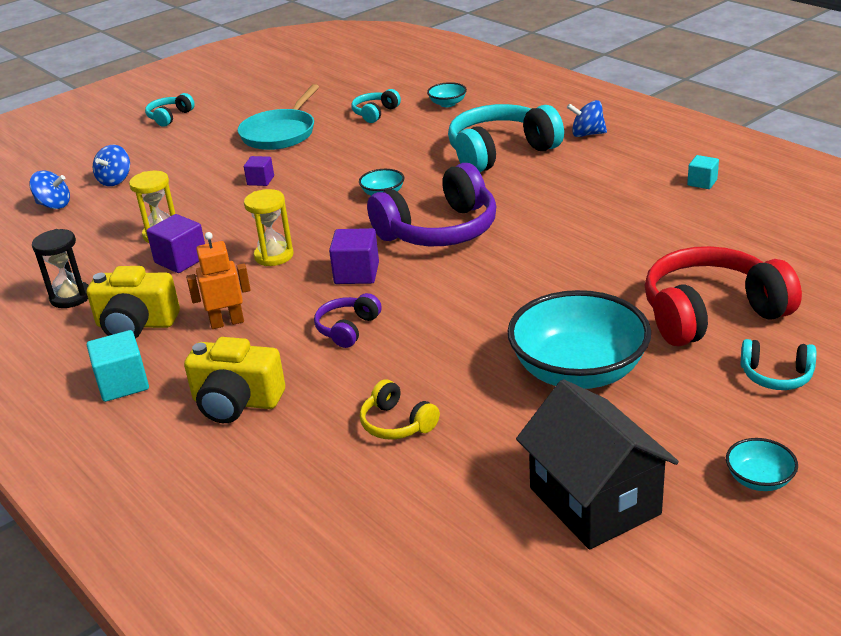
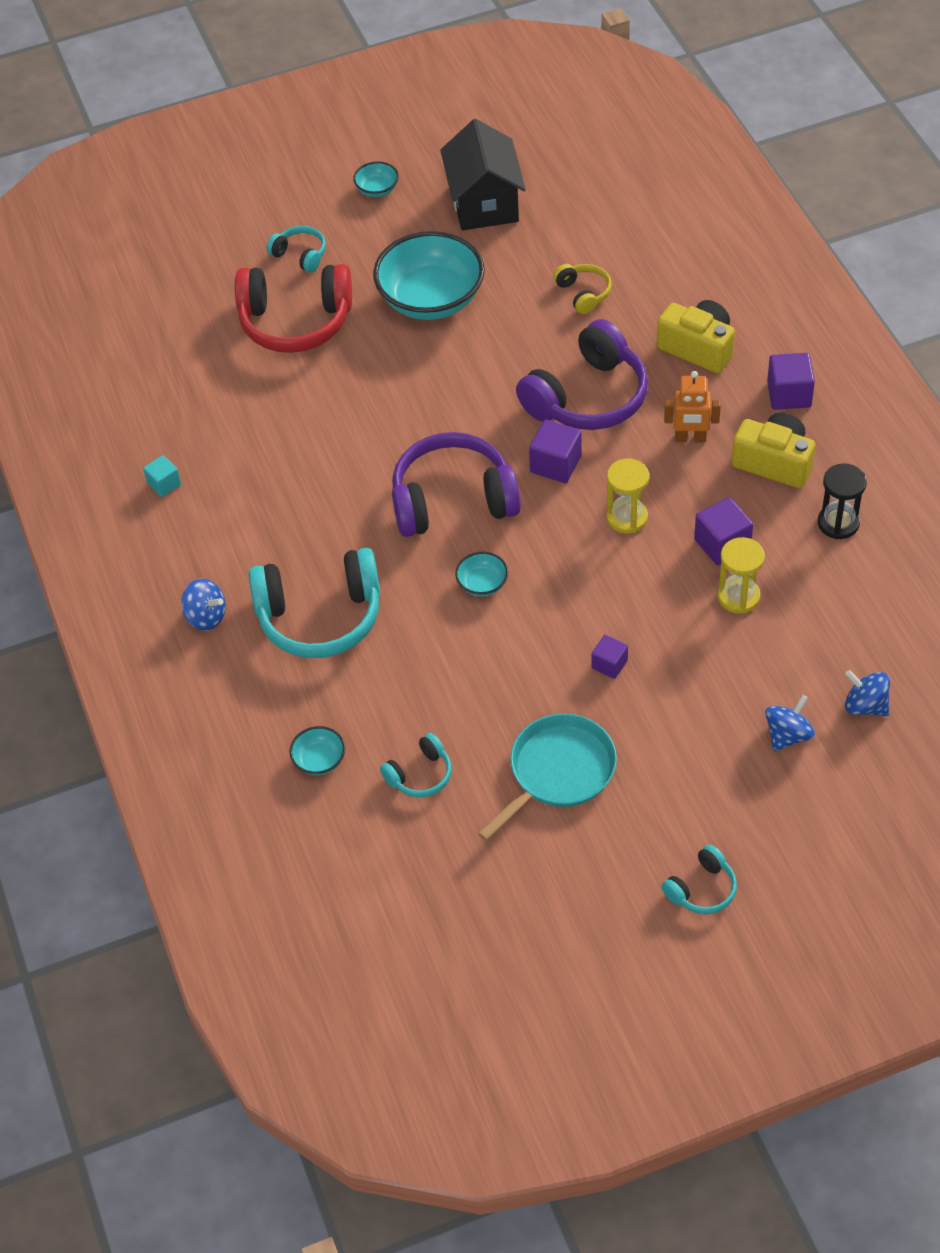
camera: 160 degrees left, 20 degrees up
turquoise cube [87,330,149,402] -> purple cube [767,353,815,410]
purple headphones [314,293,382,348] -> purple headphones [516,319,648,430], size x2.07

